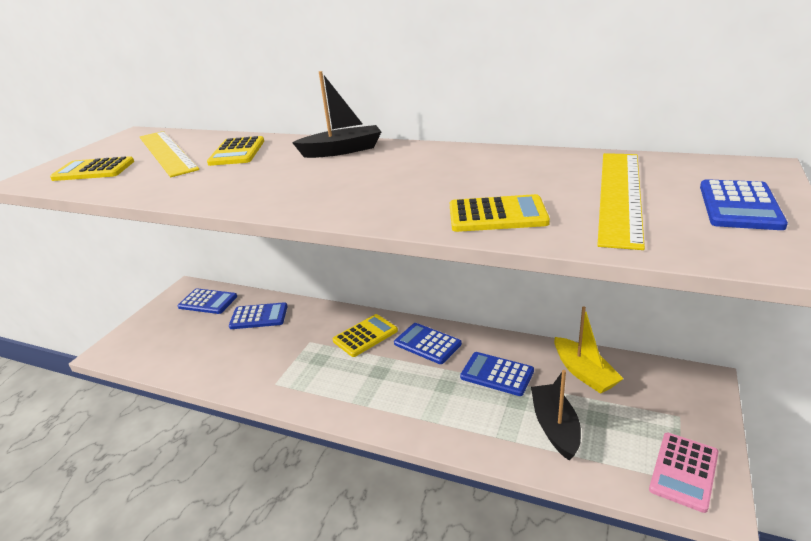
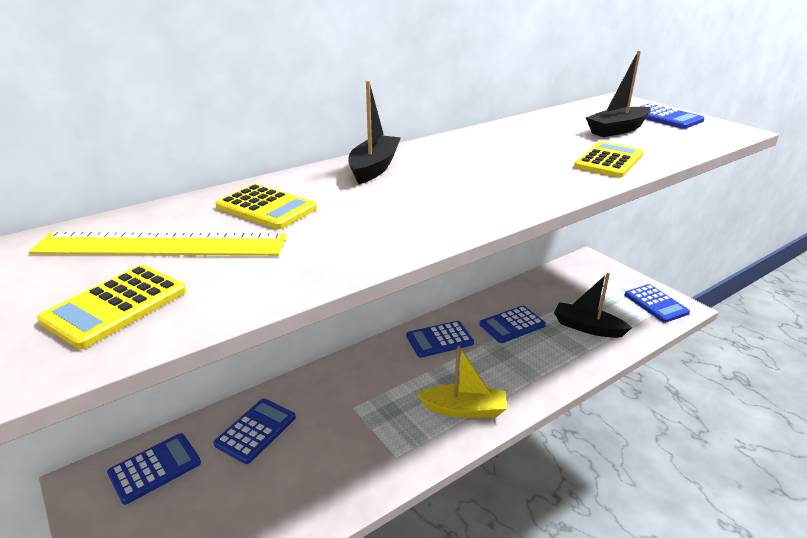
camera: 60 degrees left, 0 degrees up
yellow calculator [333,314,398,357] -> none
yellow boat [554,306,624,394] -> yellow boat moved to [417,346,507,418]
yellow ruler [597,153,645,250] -> black boat [586,50,651,137]
pink calculator [649,433,718,513] -> blue calculator [624,284,690,323]

